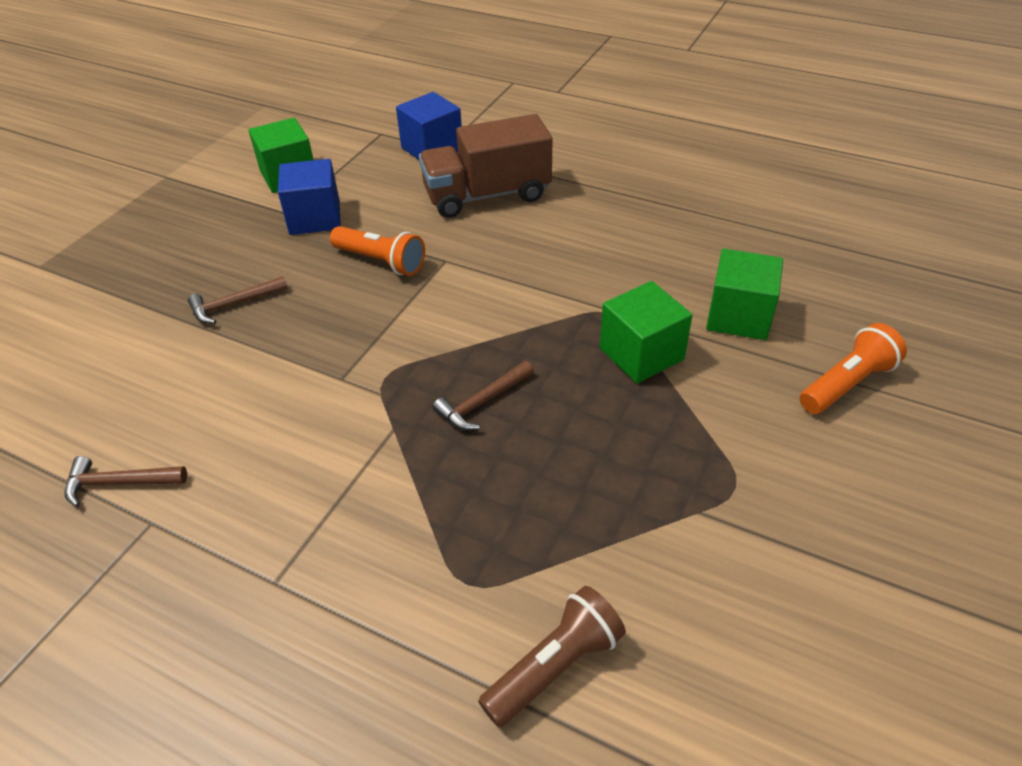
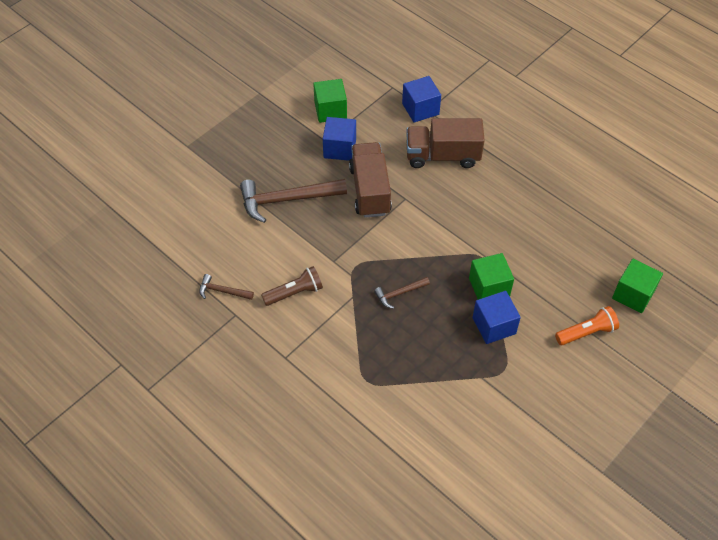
camera: 15 degrees right, 10 degrees up
brown hammer [188,276,288,324] -> brown hammer [240,179,347,223], size x2.03
orange flashlight [330,226,425,276] -> brown truck [349,142,392,218]
brown flashlight [478,586,626,727] -> brown flashlight moved to [261,266,323,306]
green cube [706,249,783,340] -> green cube moved to [612,259,663,313]
none -> blue cube [473,291,521,344]

